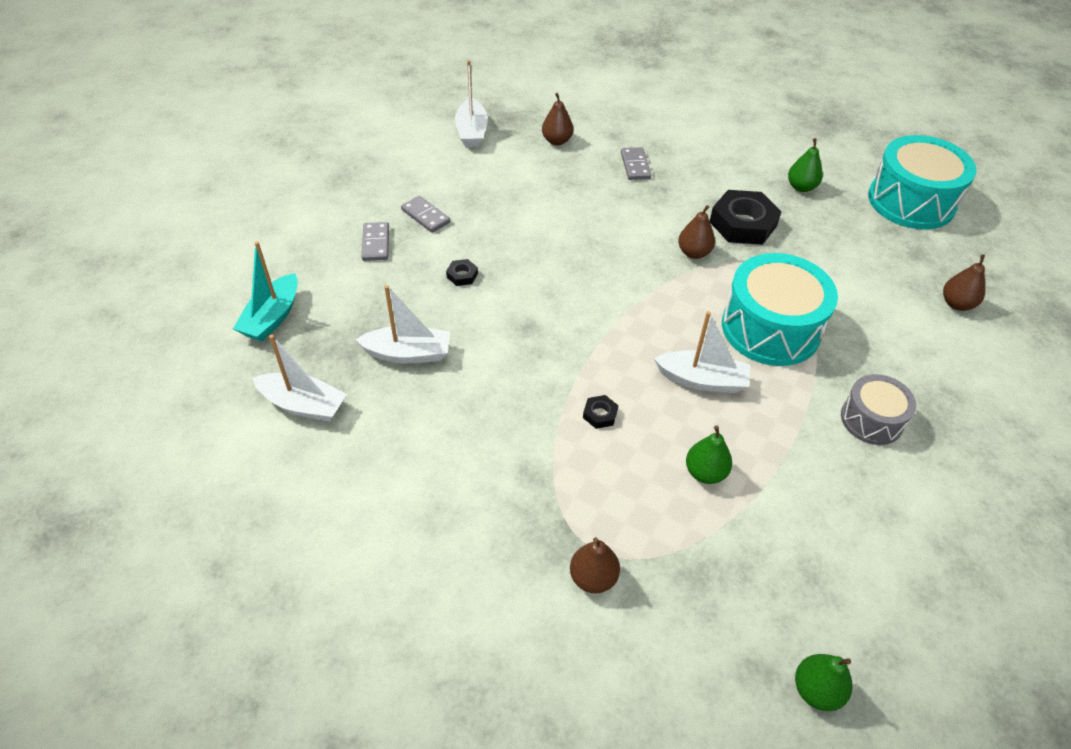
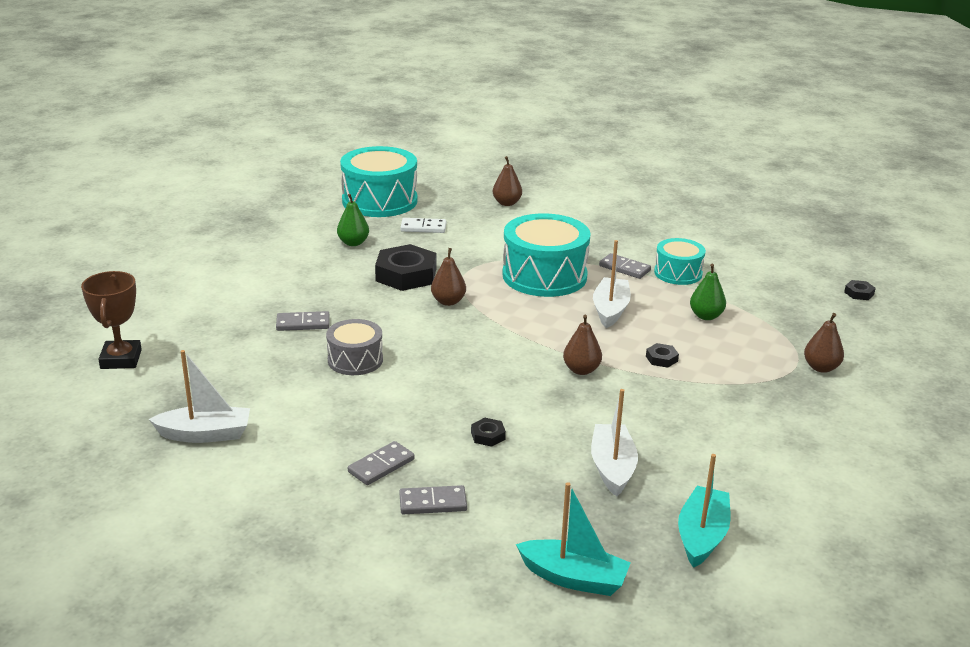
camera: 90 degrees left, 20 degrees down
white boat [253,335,347,422] -> turquoise boat [678,454,731,568]
brown pear [542,93,573,145] -> brown pear moved to [563,315,602,375]
green pear [795,654,852,711] -> black nut [844,280,876,300]
grey drum [841,374,916,445] -> grey drum moved to [326,319,383,375]
none -> brown trophy [81,271,142,369]
none -> white domino [400,218,446,233]
none -> grey domino [599,253,651,279]
none -> turquoise drum [654,238,706,285]

